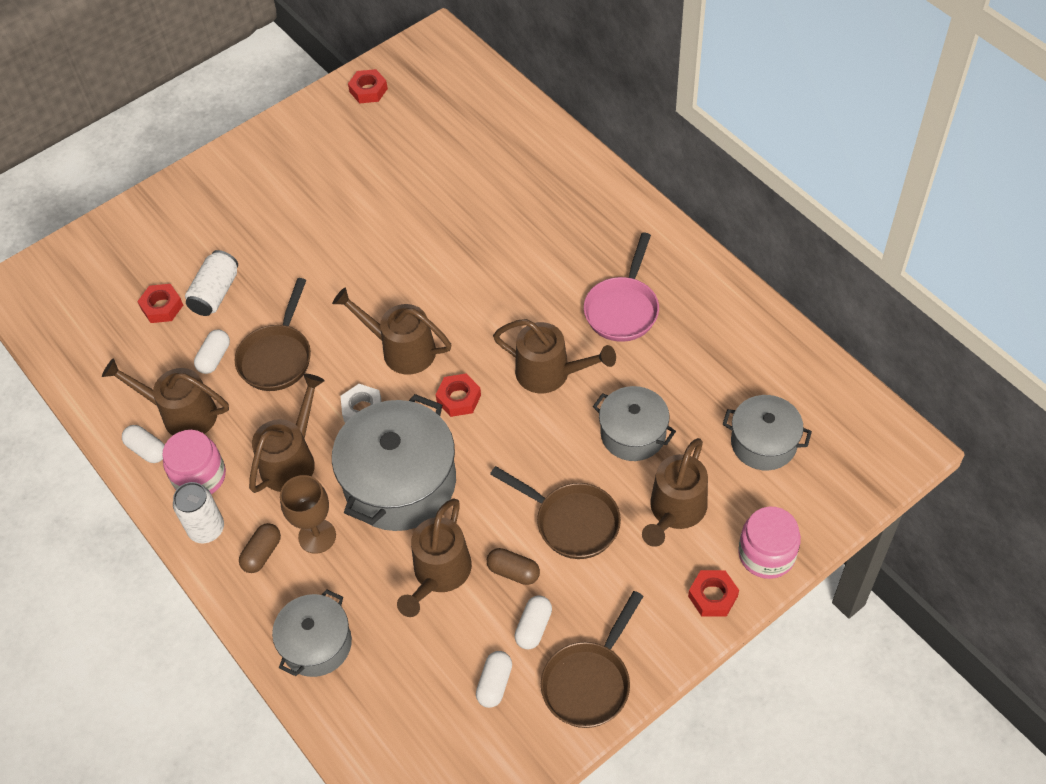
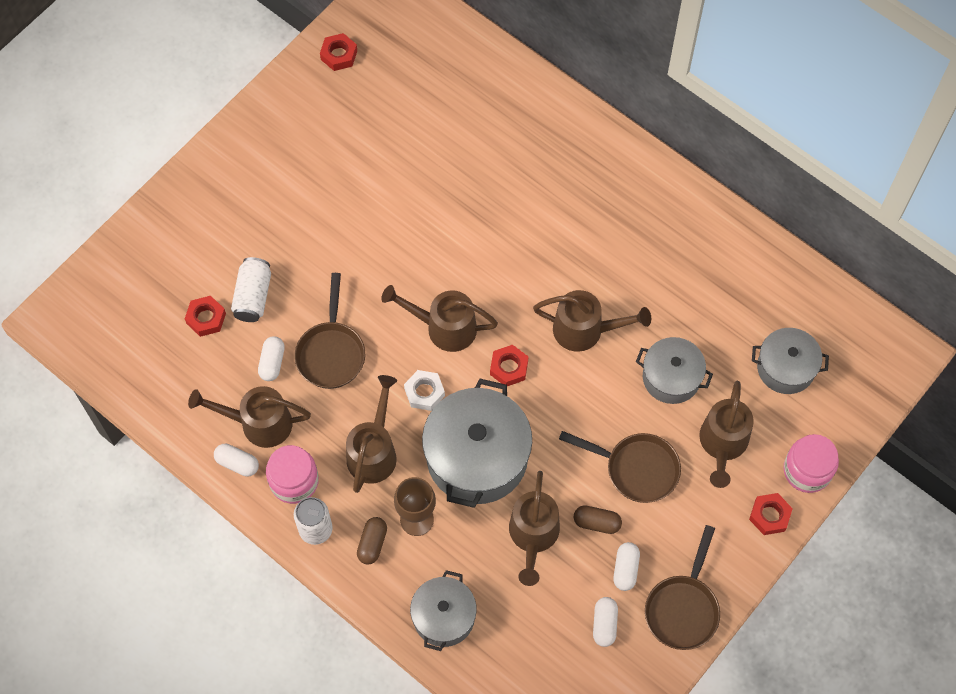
camera: 15 degrees left, 10 degrees up
pink pan [584,233,659,342] -> none

